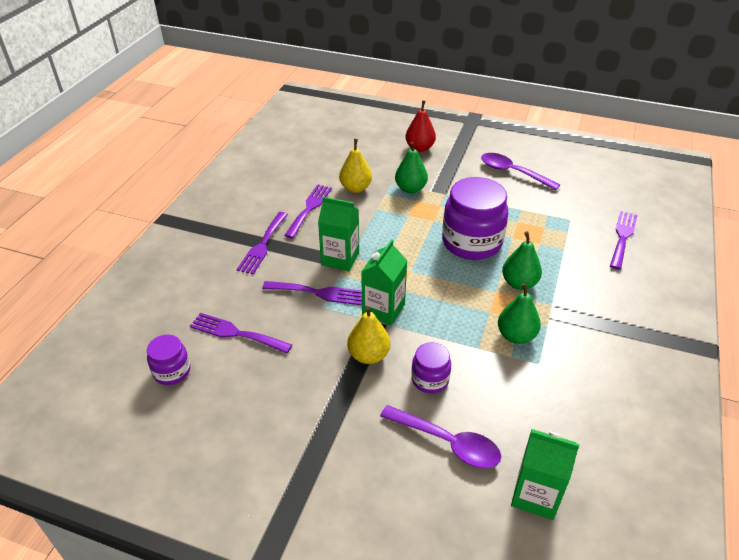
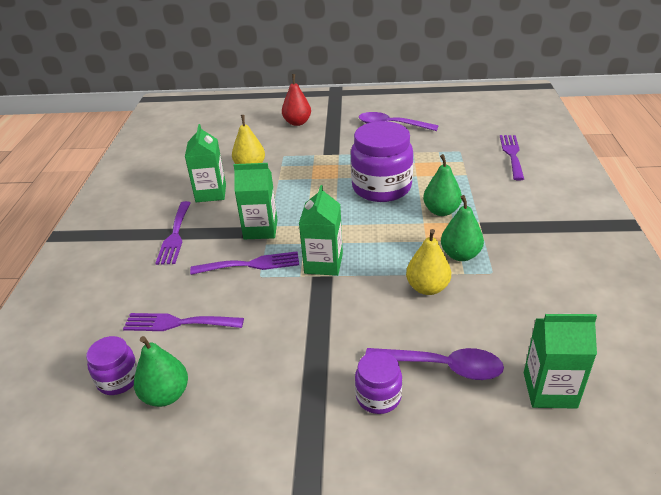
camera: 15 degrees left, 5 degrees down
purple fork [284,184,332,238] -> green carton [185,124,226,202]
yellow pear [347,306,390,364] -> yellow pear moved to [406,229,451,295]
green pear [395,141,428,193] -> green pear moved to [134,336,188,407]
purple jar [411,342,451,393] -> purple jar moved to [355,351,402,414]

